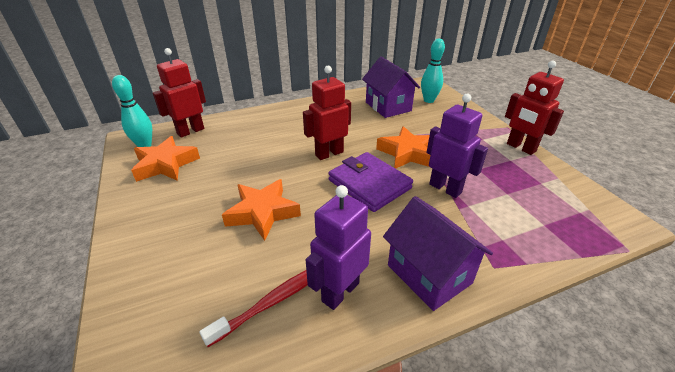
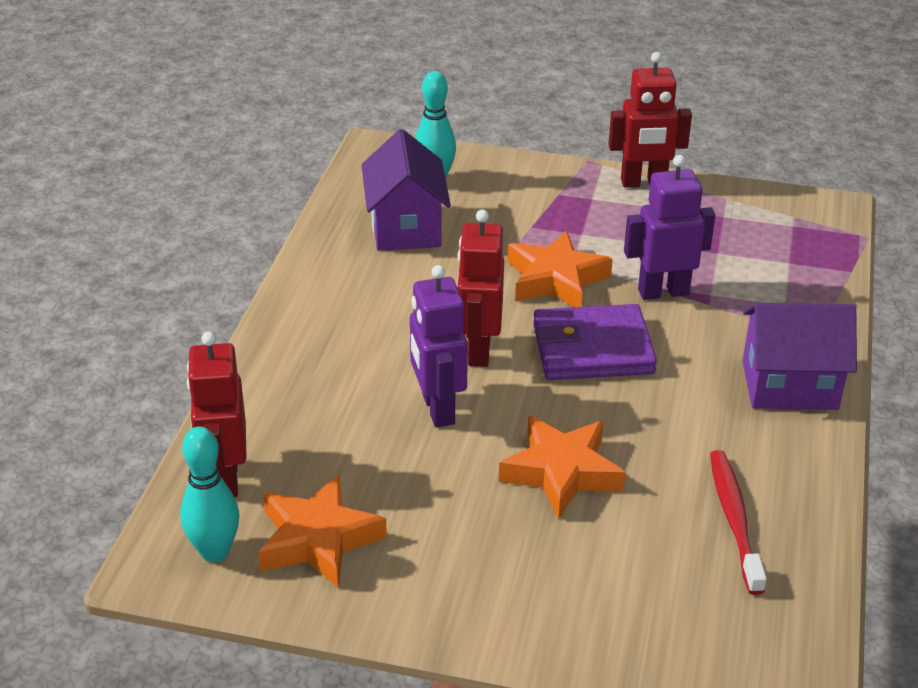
camera: 55 degrees left, 0 degrees up
purple robot [306,185,371,310] -> purple robot moved to [410,265,468,427]
purple house [362,57,420,118] -> purple house turned 75 degrees clockwise [362,129,451,251]

